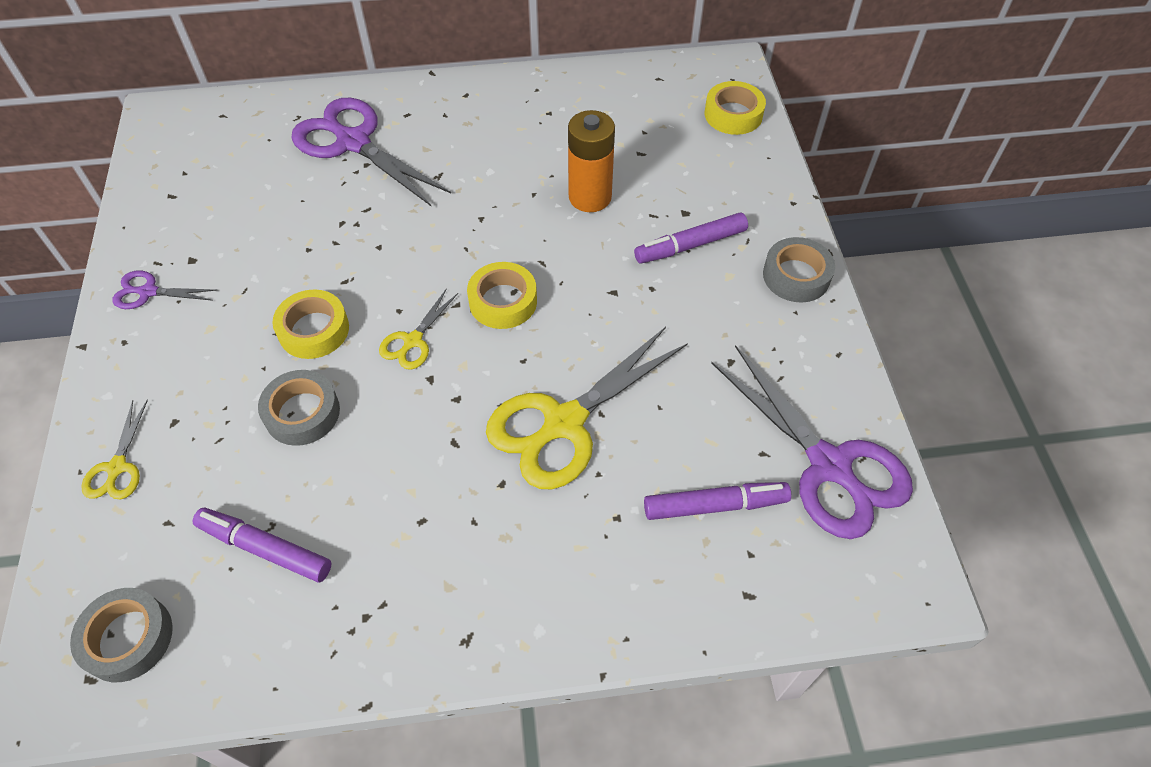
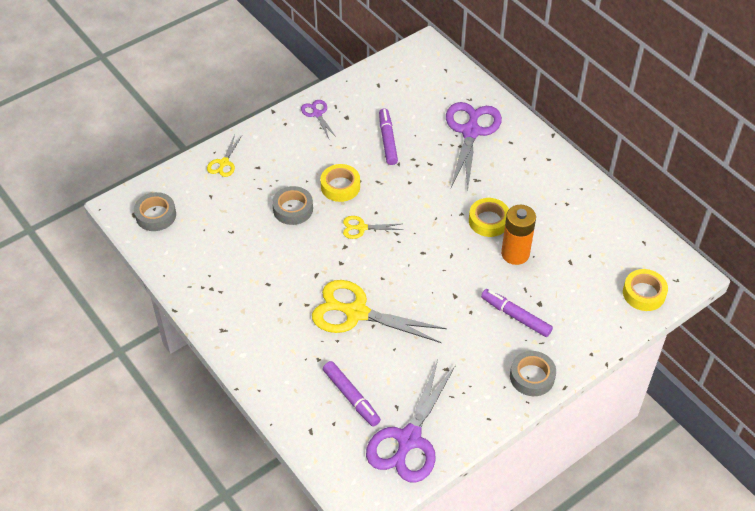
camera: 60 degrees right, 5 degrees down
yellow scissors [81,400,148,499] -> yellow scissors turned 45 degrees counterclockwise [207,135,242,177]
purple marker [193,508,332,583] -> purple marker moved to [379,108,398,165]
yellow tape [467,262,537,329] -> yellow tape moved to [469,198,509,237]

